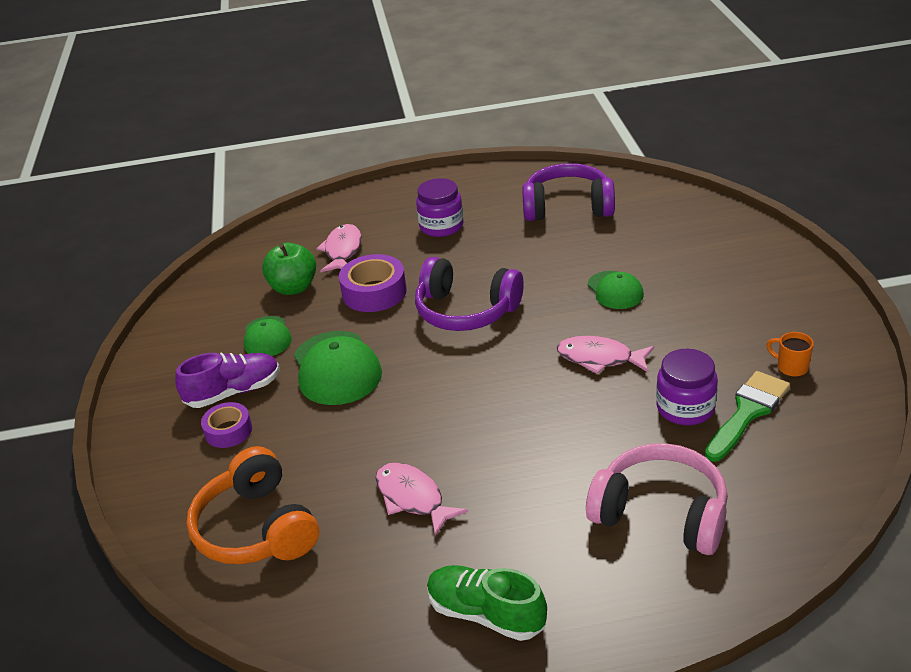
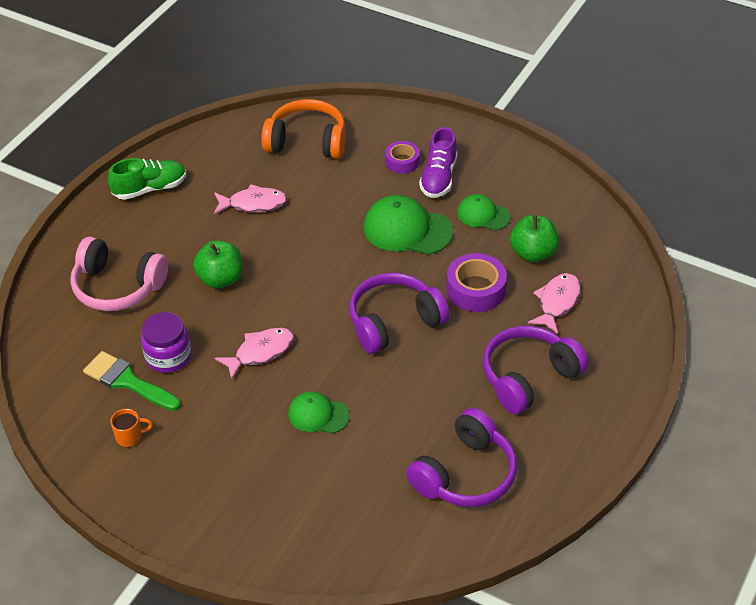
camera: 125 degrees right, 10 degrees up
pink fish [316,224,362,272] -> pink fish turned 105 degrees counterclockwise [528,273,581,334]
purple jar [416,178,464,237] -> purple headphones [483,326,588,414]
pink headphones [586,443,728,555] -> pink headphones turned 45 degrees clockwise [70,237,168,311]
green brush [705,371,790,462] -> green brush turned 135 degrees clockwise [83,351,180,411]
none -> green apple [193,240,242,288]

